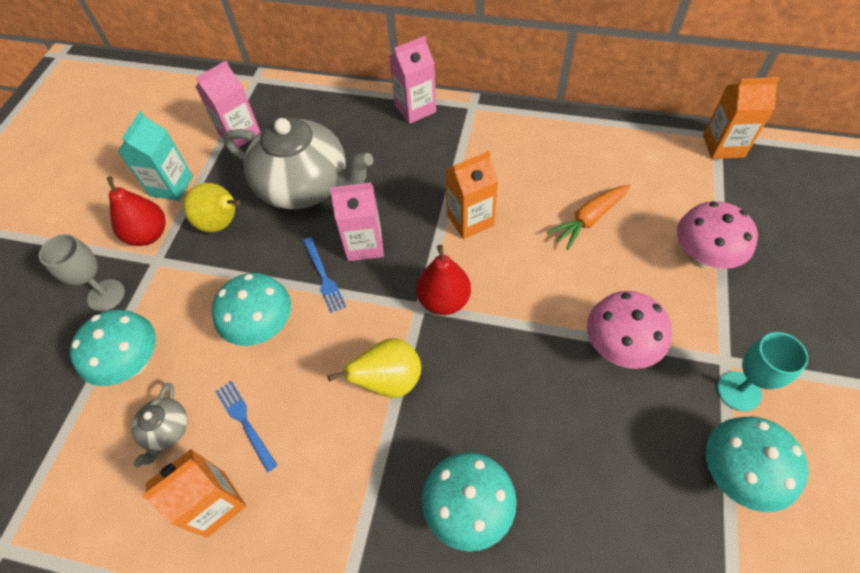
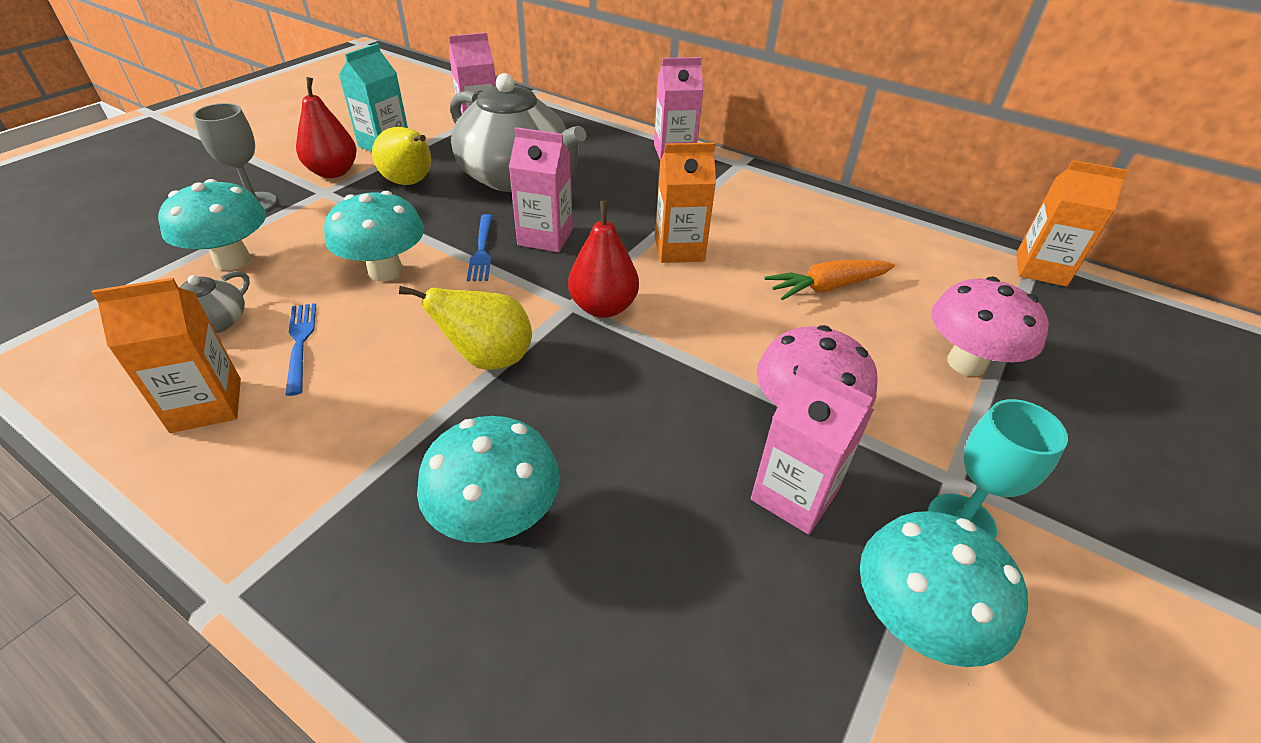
camera: 15 degrees right, 15 degrees down
none -> pink carton [751,363,874,535]

